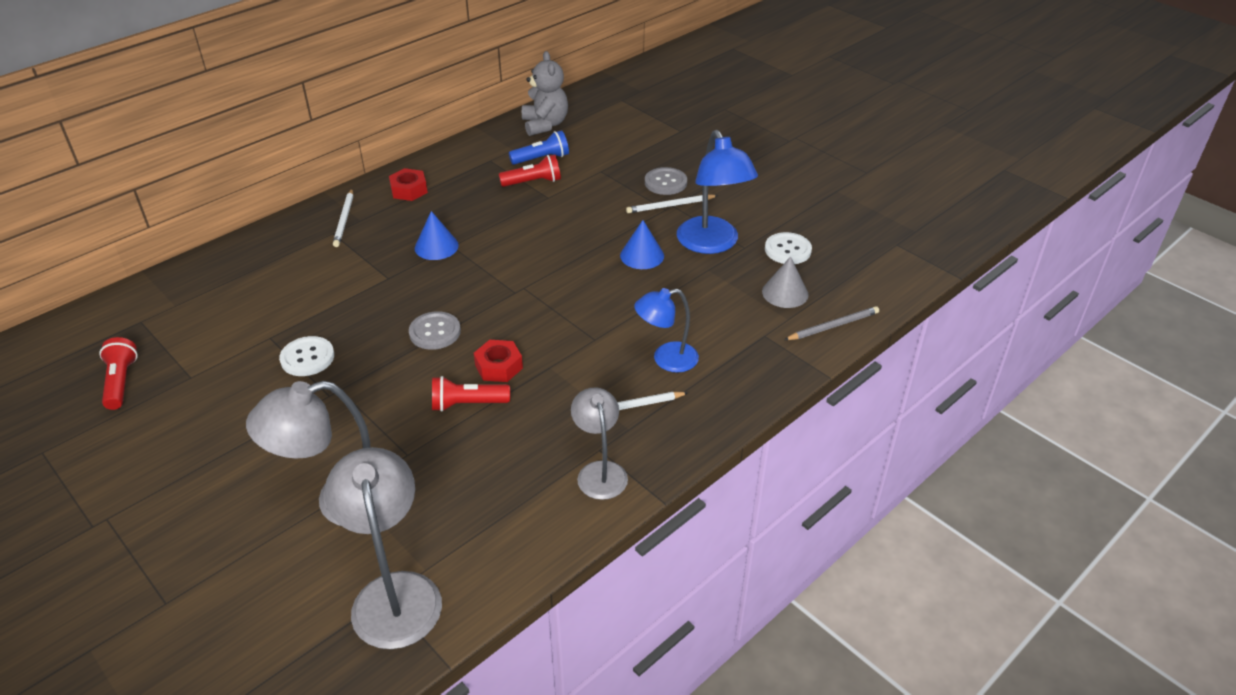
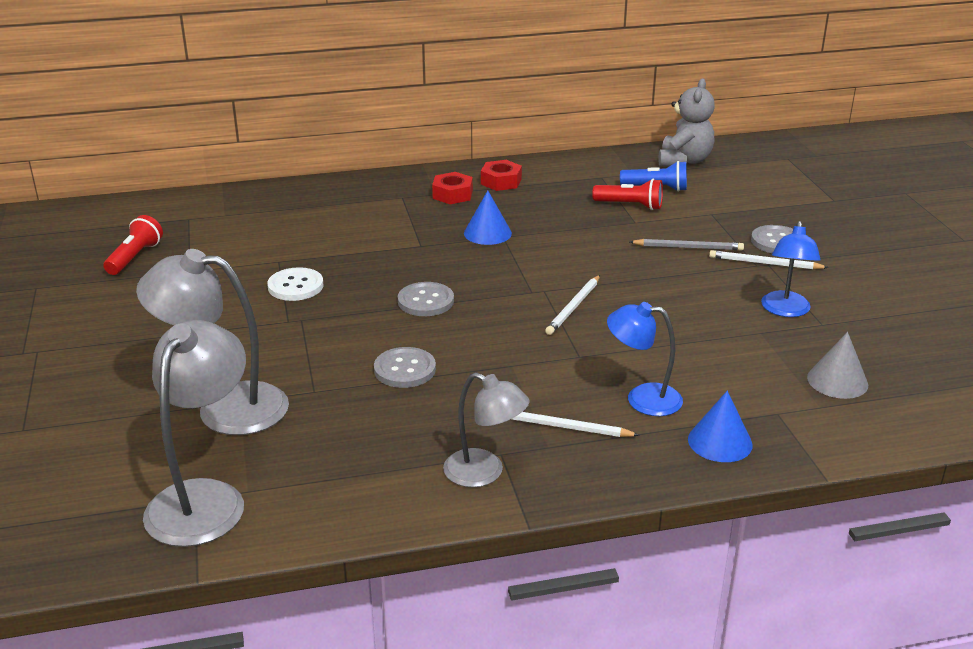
camera: 30 degrees right, 10 degrees down
white pencil [333,189,353,247] -> white pencil moved to [545,275,600,335]
red flashlight [432,376,510,412] -> grey button [374,347,436,388]
red nut [474,340,523,382] -> red nut moved to [432,172,473,204]
grey lamp [571,387,628,500] -> grey lamp turned 105 degrees clockwise [443,372,530,487]
blue cone [620,220,664,269] -> blue cone moved to [688,391,753,462]
blue lamp [677,130,758,254] -> blue lamp [761,221,821,317], size x0.63
white button [765,232,812,264] -> none
grey pencil [784,306,879,340] -> grey pencil moved to [630,239,744,250]

